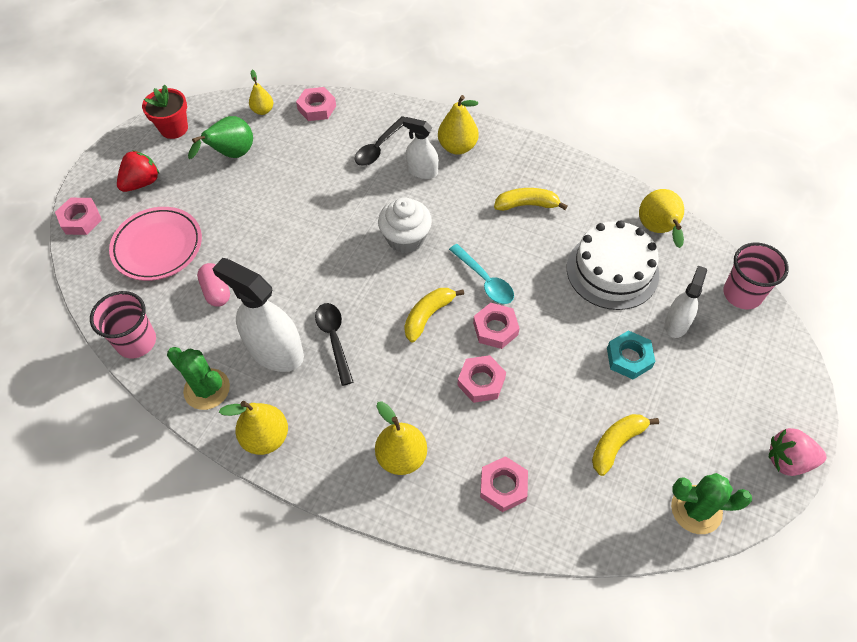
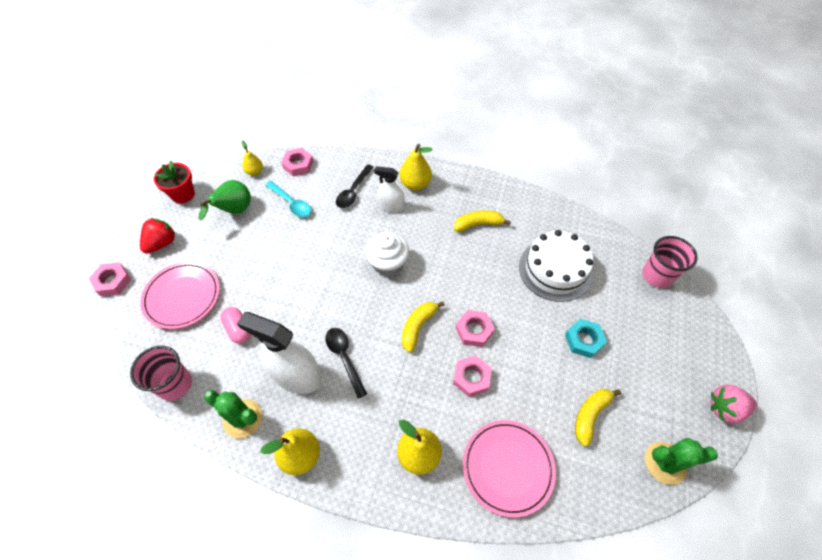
camera: 10 degrees left, 0 degrees up
turquoise spoon [449,244,514,304] -> turquoise spoon moved to [265,181,311,217]
pink nut [480,456,528,512] -> pink plate [463,420,556,517]
yellow pear [639,189,684,248] -> none
white spray bottle [665,265,707,338] -> none

